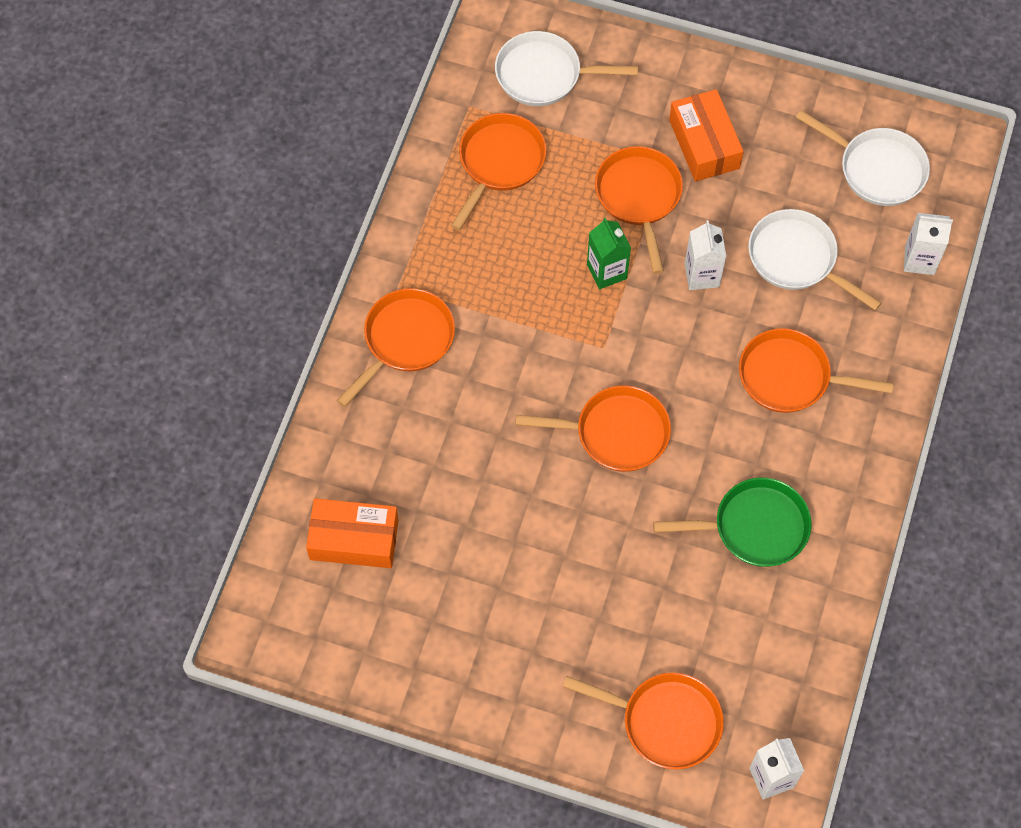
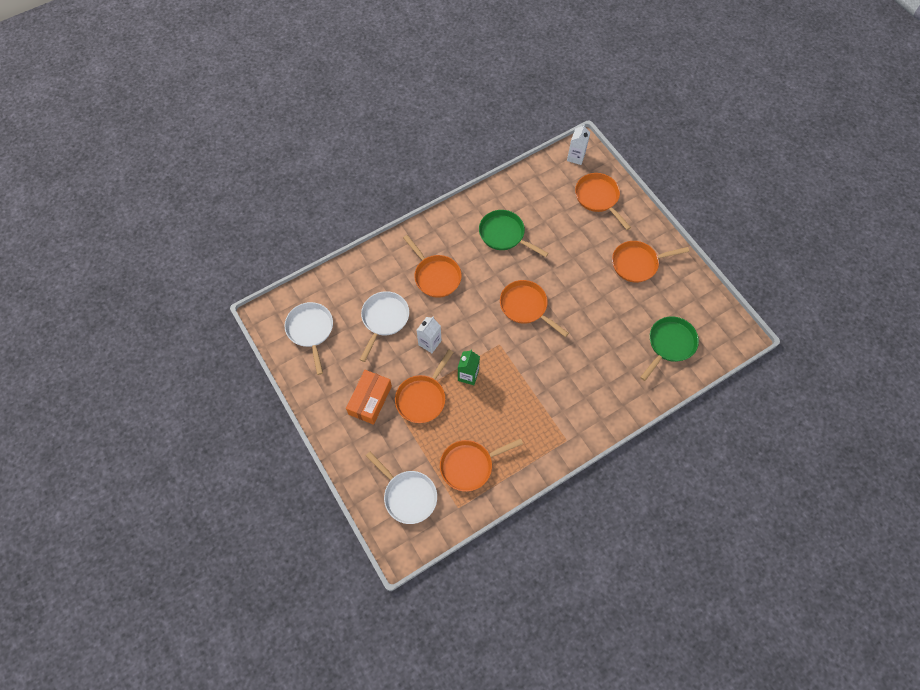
camera: 140 degrees left, 0 degrees up
orange box [306,498,399,568] -> green pan [640,316,699,381]
orange pan [337,288,455,407] -> orange pan moved to [612,241,690,283]
white pan [748,209,881,311] -> white pan turned 150 degrees counterclockwise [360,291,409,362]
white carton [904,213,953,275] -> none

